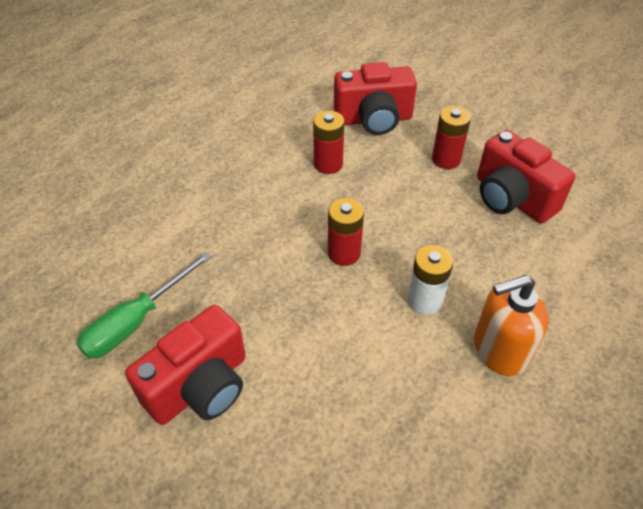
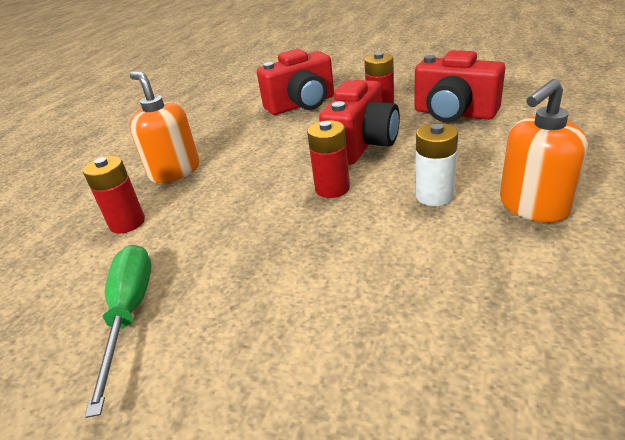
camera: 15 degrees left, 15 degrees down
green screwdriver [76,252,212,359] -> green screwdriver turned 150 degrees clockwise [85,245,152,418]
red camera [125,305,246,425] -> red camera moved to [319,80,400,165]
red battery [313,111,345,174] -> red battery moved to [83,156,145,233]
none -> orange soap dispenser [129,71,199,183]

